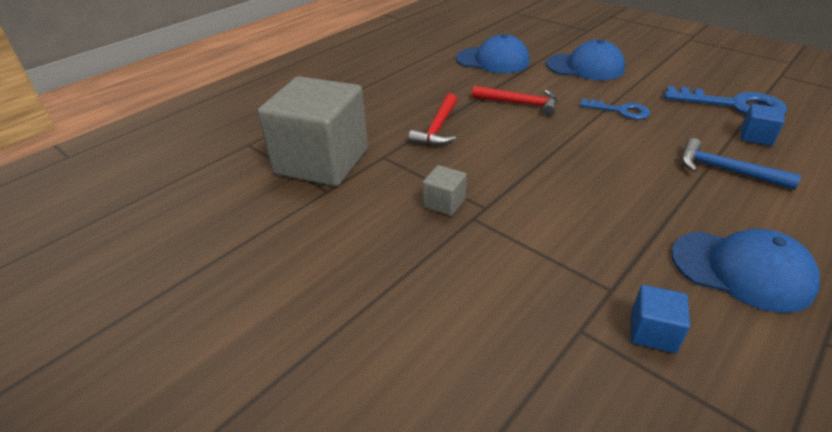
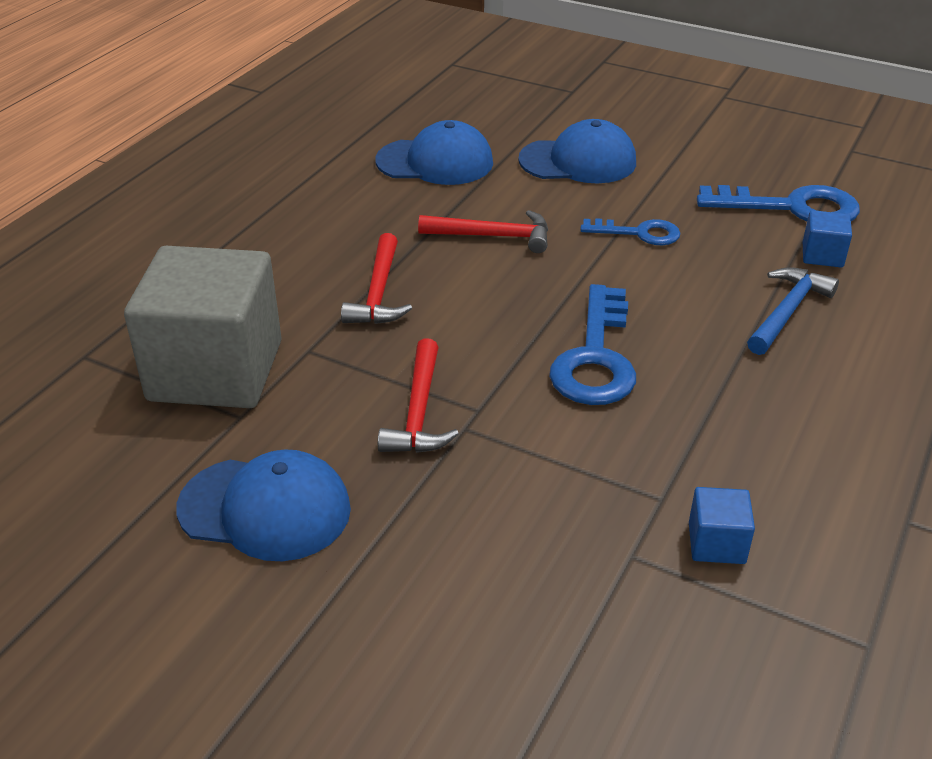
camera: 15 degrees left, 0 degrees up
grey cube [423,165,467,216] -> red hammer [378,338,459,453]
blue cap [671,229,820,313] -> blue cap moved to [176,449,351,561]
blue hammer [682,138,801,190] -> blue hammer turned 105 degrees clockwise [747,267,839,355]
none -> blue key [549,284,636,405]

